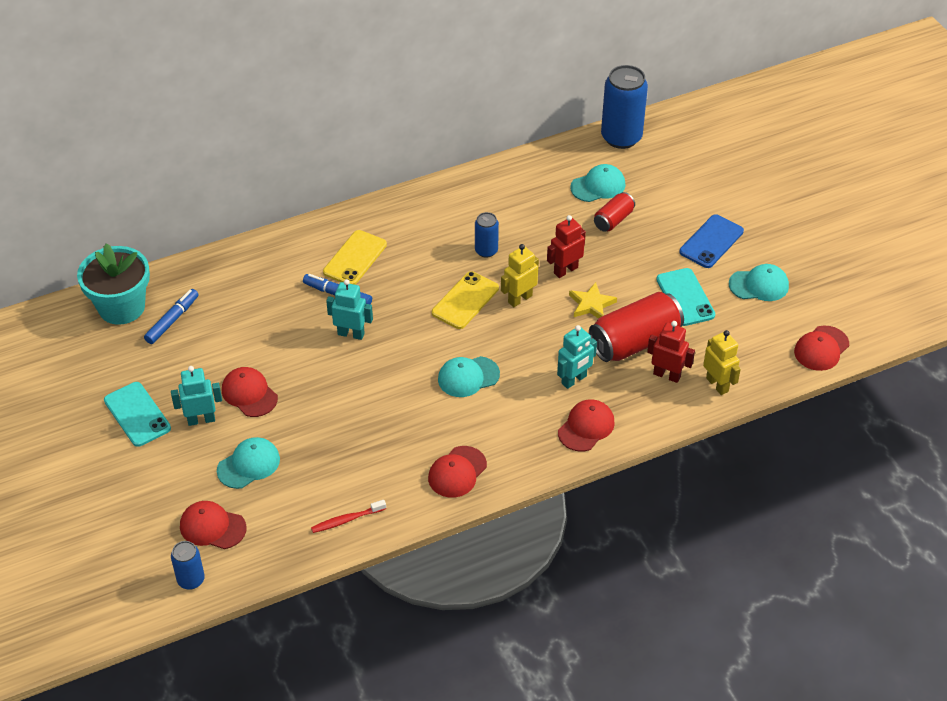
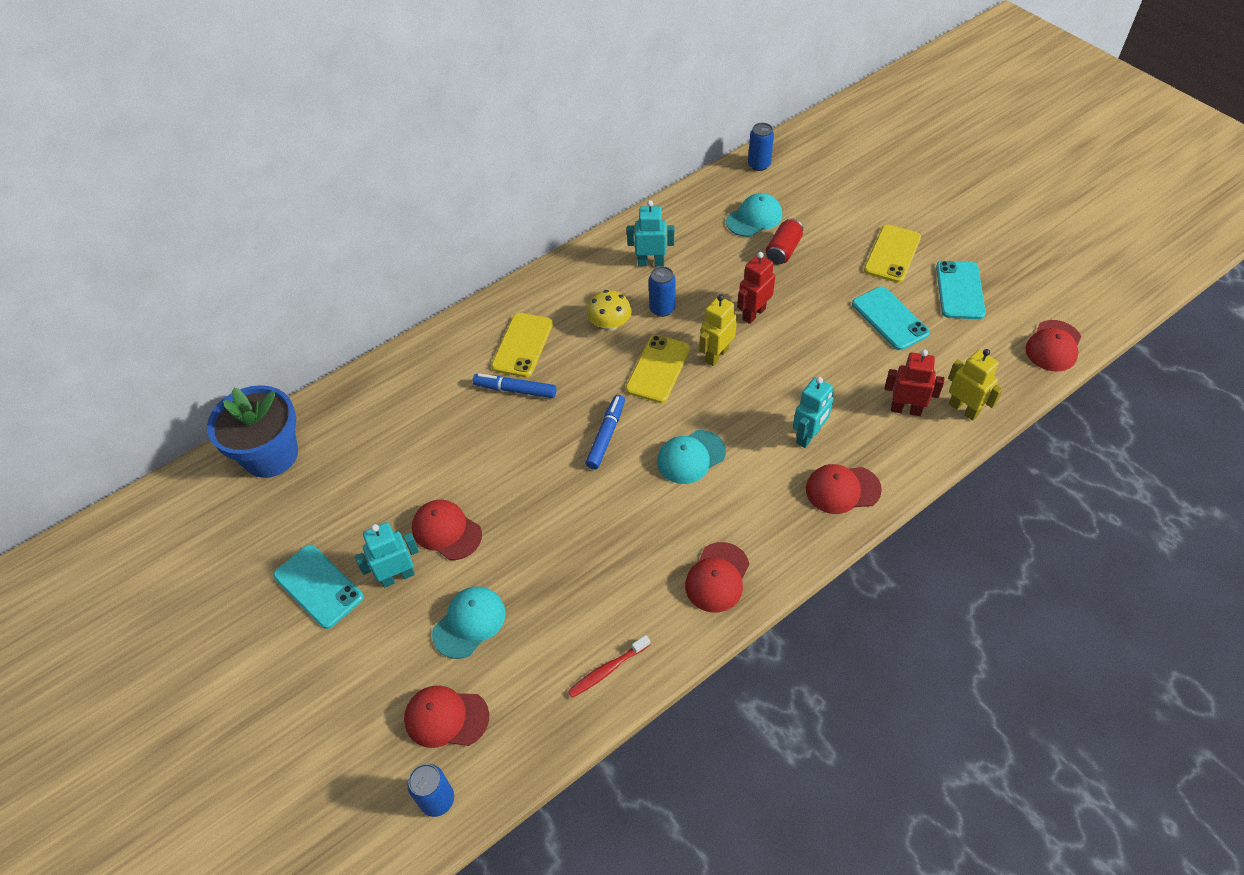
camera: 10 degrees left, 5 degrees up
turquoise flower pot [77,243,150,325] -> blue flower pot [207,385,298,478]
blue marker [144,289,199,344] -> blue marker moved to [585,395,625,470]
turquoise robot [326,279,373,340] -> turquoise robot moved to [627,200,674,266]
red cap [558,399,615,452] -> red cap turned 120 degrees counterclockwise [806,464,882,514]
yellow star [569,282,617,319] -> none
red can [589,292,684,362] -> none
blue can [601,65,648,149] -> blue can [748,123,774,171], size x0.53
blue phone [679,214,744,268] -> yellow phone [864,225,921,283]
turquoise cap [729,264,789,301] -> turquoise phone [936,261,986,319]
none -> yellow mushroom [587,290,632,331]

